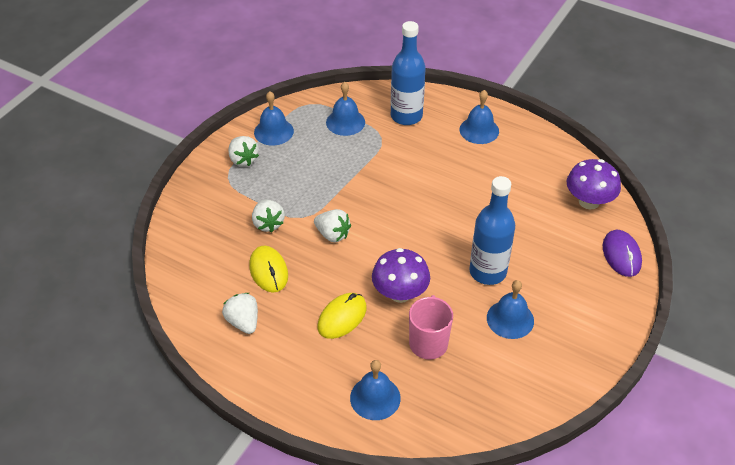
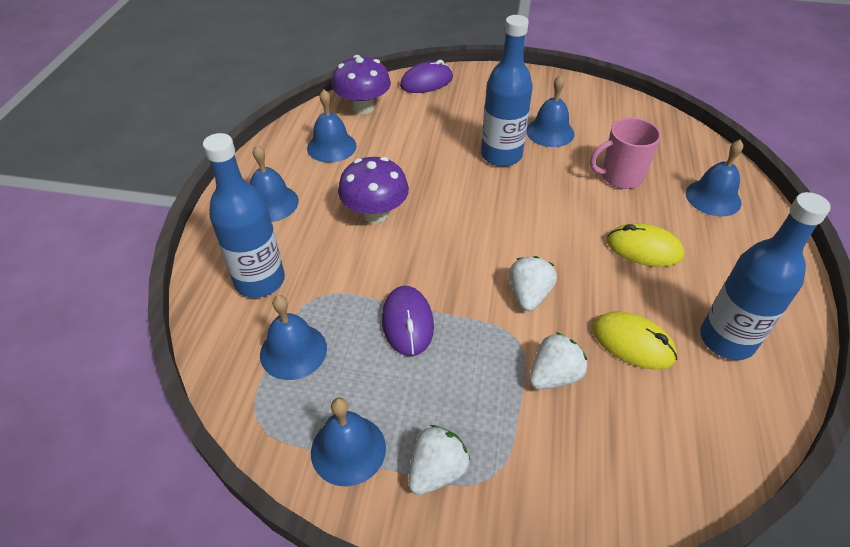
camera: 110 degrees left, 0 degrees up
white strawberry [222,293,258,334] -> blue bottle [700,192,831,360]
yellow mouse [249,245,288,292] -> yellow mouse turned 75 degrees clockwise [592,311,677,370]
purple mushroom [372,248,430,303] -> purple mushroom moved to [338,157,409,223]
none -> blue bell [307,90,357,163]
none -> purple mouse [382,286,434,356]

